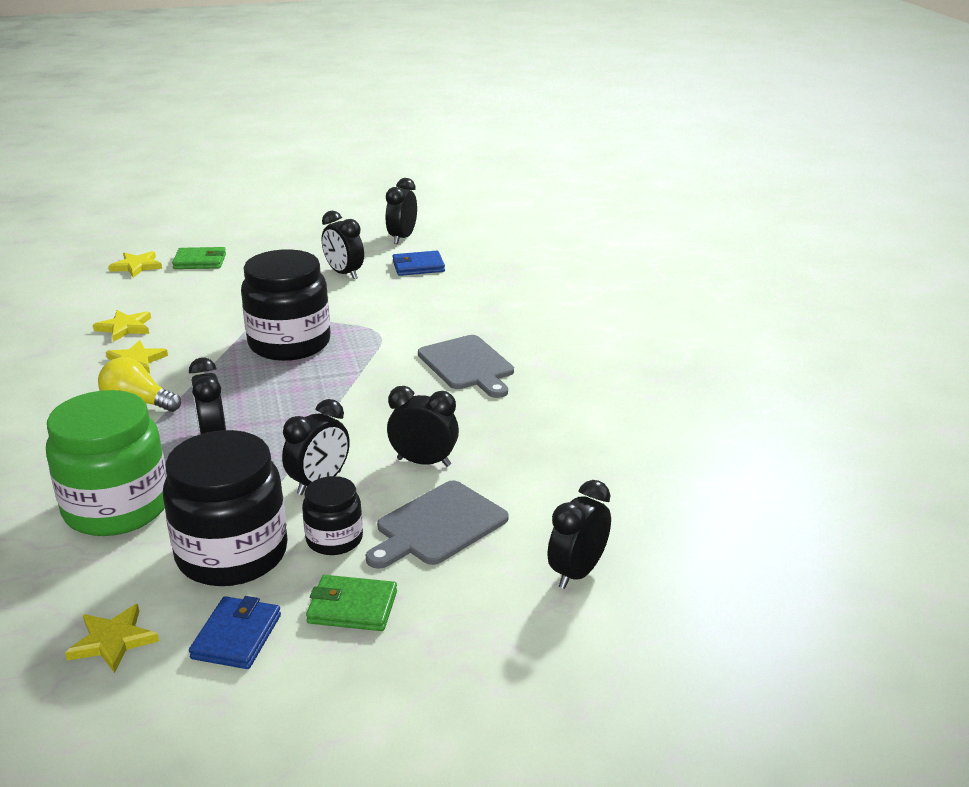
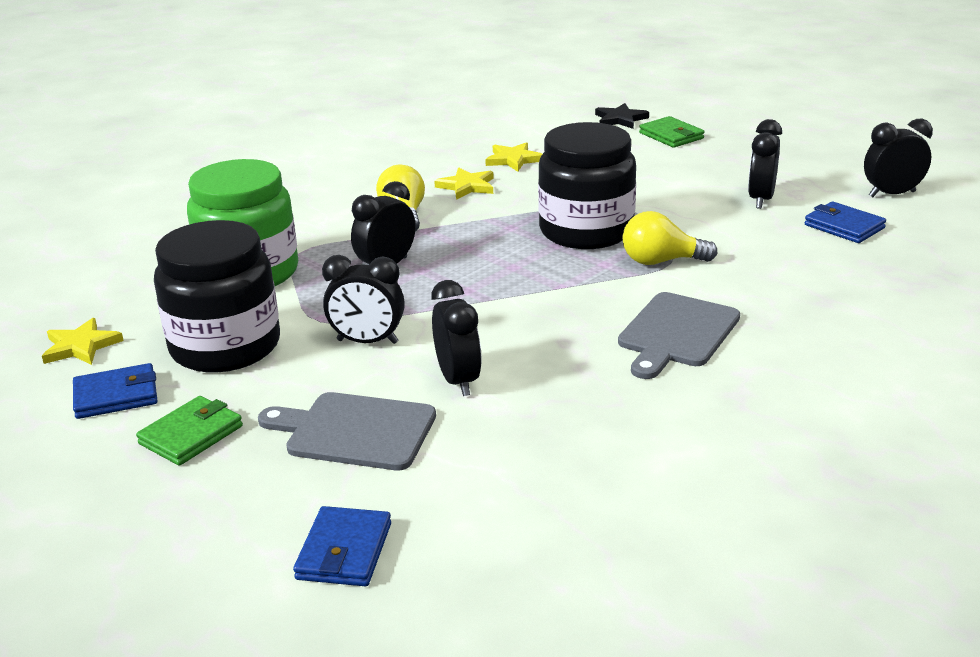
camera: 60 degrees right, 0 degrees up
yellow star [108,251,162,278] -> black star [595,103,649,129]
black jar [302,476,363,555] -> none
green wallet [306,575,397,631] -> green wallet turned 60 degrees clockwise [136,396,243,466]
black clock [548,480,611,589] -> blue wallet [293,506,391,586]
none -> yellow light bulb [622,211,717,265]

